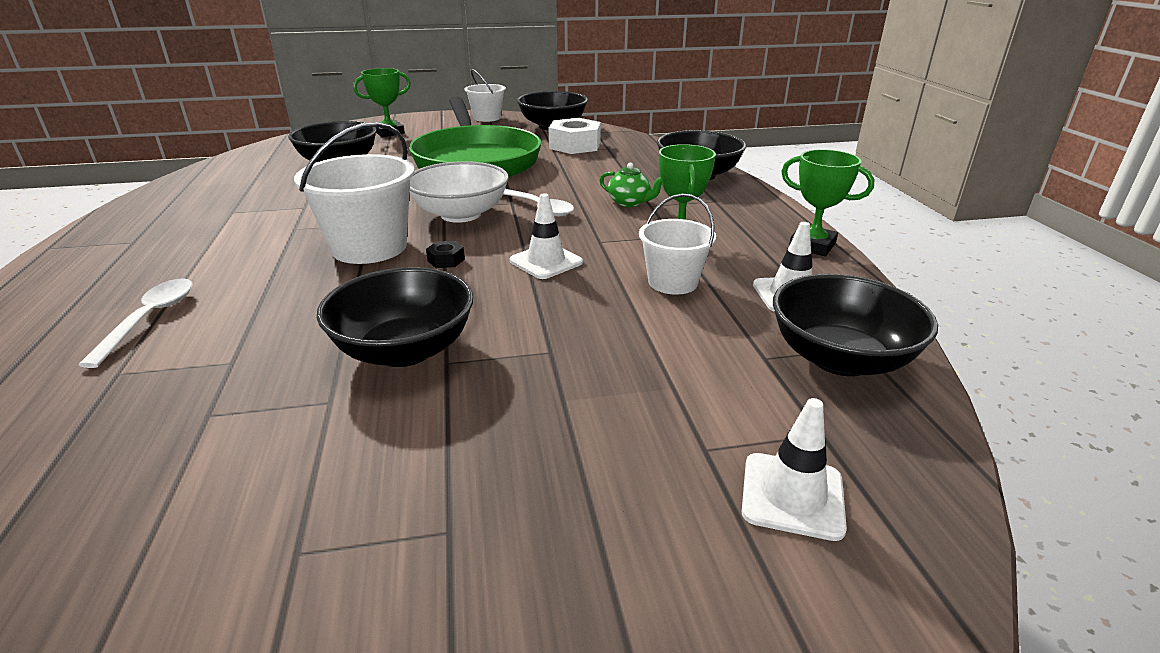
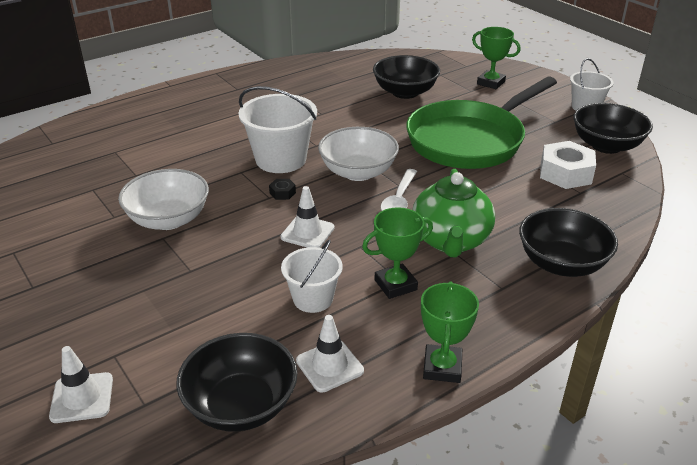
camera: 65 degrees right, 5 degrees up
white spoon [78,278,193,368] -> none
black bowl [317,267,474,367] -> white bowl [118,169,209,230]
green teapot [599,163,662,207] -> green teapot [412,169,495,258], size x2.03

